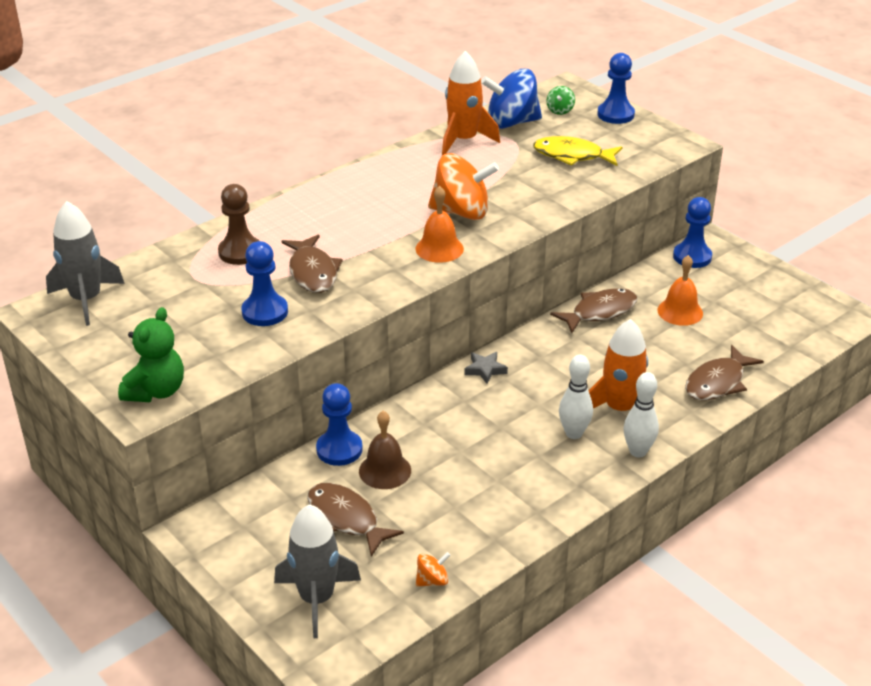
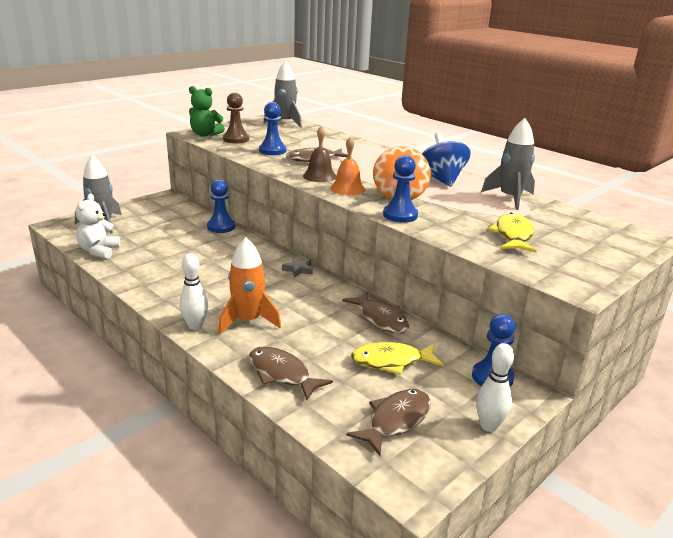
camera: 85 degrees right, 10 degrees down
brown pawn [218,184,259,265] -> brown pawn moved to [223,92,249,143]
brown fish [307,483,404,557] -> brown fish moved to [346,389,431,456]
brown bell [359,411,411,489] -> brown bell moved to [303,126,337,182]
orange spinning top [416,552,451,587] -> white teddy bear [75,194,120,259]
orange rocket [442,51,500,155] -> grey rocket [481,118,535,210]
blue spinning top [481,69,542,129] -> blue spinning top moved to [422,132,471,187]
green spinning top [546,86,575,115] -> none
white bowling pin [559,355,593,439] -> white bowling pin moved to [476,343,514,432]
blue pawn [597,53,635,124] -> blue pawn moved to [383,155,418,223]
orange bell [658,255,703,326] -> yellow fish [351,342,444,375]

